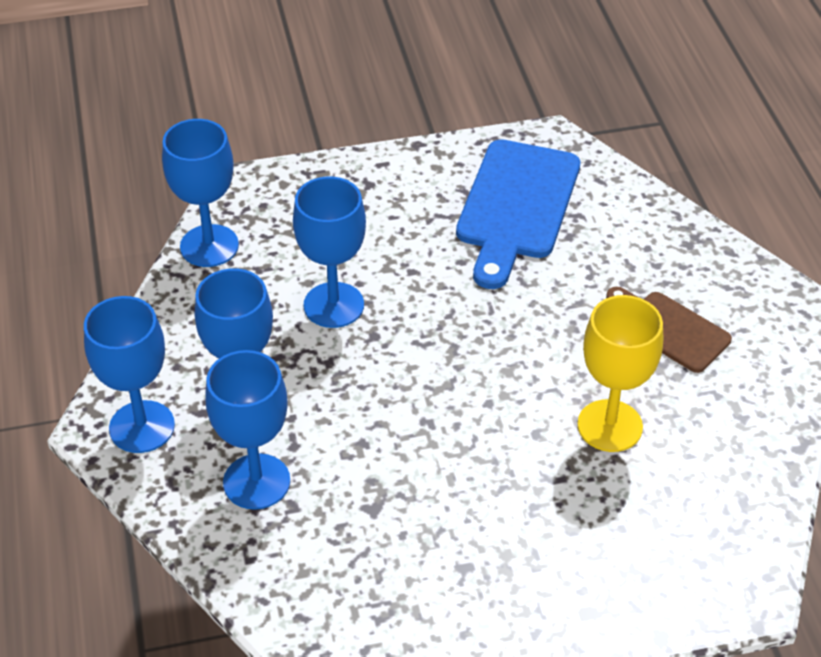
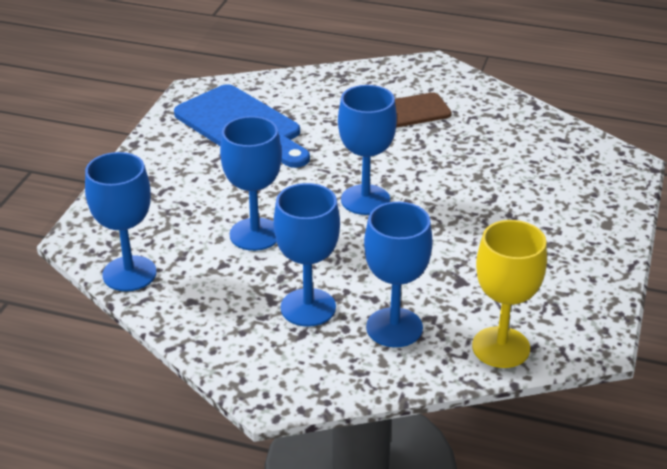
camera: 60 degrees left, 10 degrees down
blue goblet [84,296,175,453] -> blue goblet moved to [338,85,397,215]
yellow goblet [577,295,663,452] -> yellow goblet moved to [472,220,547,368]

